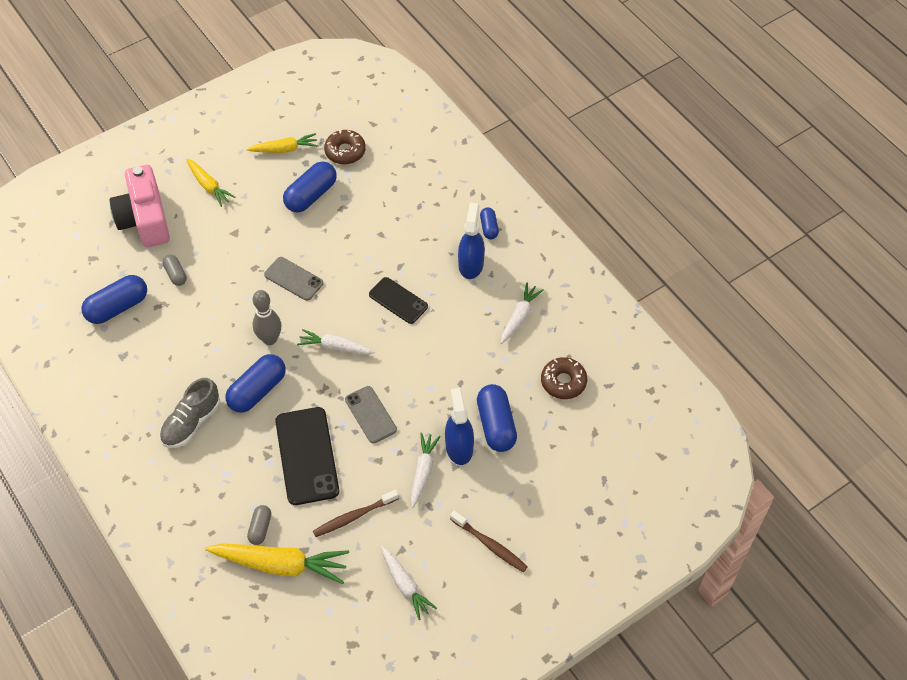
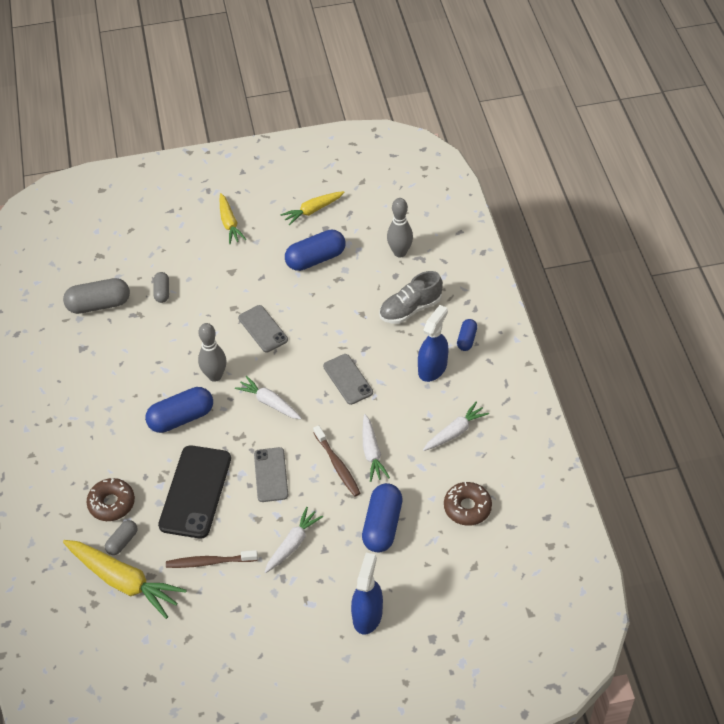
camera: 25 degrees right, 5 degrees down
blue capsule [81,275,147,324] -> grey capsule [63,278,130,314]
pink camera [110,165,170,247] -> none
grey shoe [160,378,220,448] -> grey shoe moved to [379,271,443,324]
yellow carrot [247,133,318,153] -> yellow carrot turned 135 degrees clockwise [281,191,345,226]
brown donut [324,130,366,164] -> brown donut moved to [86,478,135,521]
black phone [369,277,428,324] -> grey phone [323,354,373,405]
white carrot [381,546,437,620] -> white carrot moved to [362,414,390,482]
blue spray bottle [445,388,474,465] -> blue spray bottle moved to [351,553,383,635]
brown toothbrush [450,511,528,572] -> brown toothbrush moved to [313,425,360,496]
none -> grey bowling pin [387,198,413,258]

